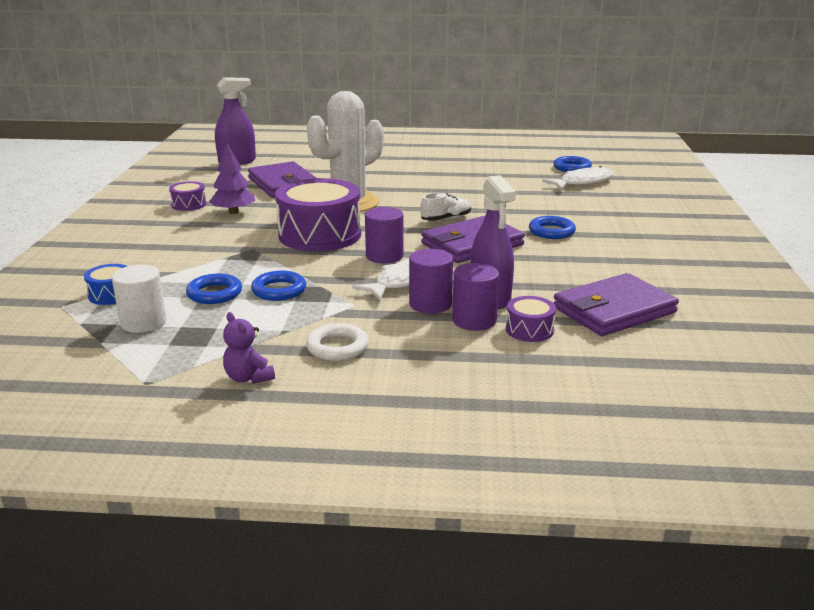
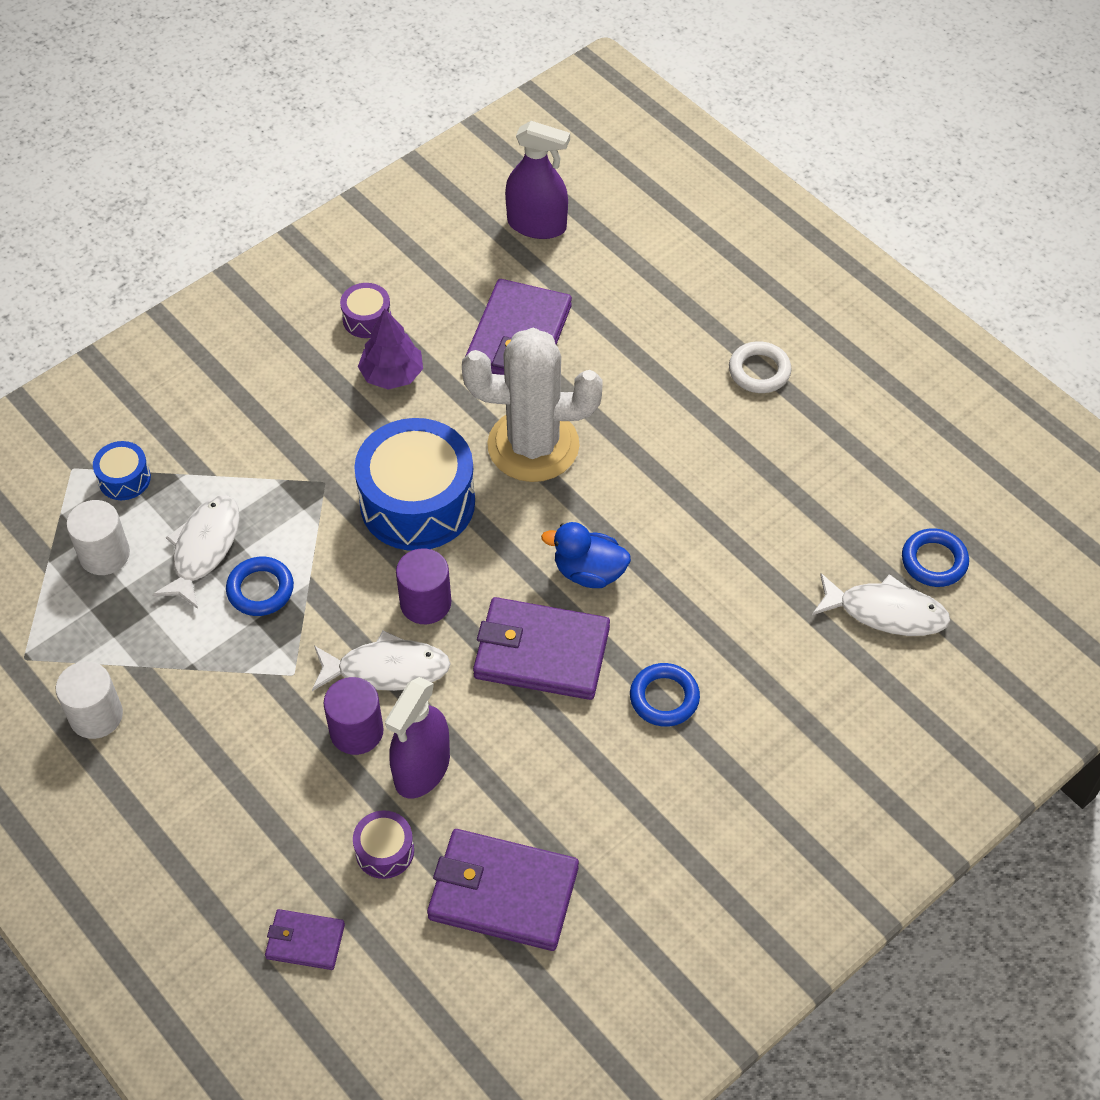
camera: 45 degrees right, 30 degrees up
blue ring [186,273,242,304] -> white fish [152,495,240,609]
purple teddy bear [223,312,275,384] -> white cylinder [56,661,123,739]
purple drum [275,178,361,251] -> blue drum [354,418,475,551]
white ring [306,323,369,361] -> white ring moved to [729,341,791,393]
white shoe [420,193,471,221] -> blue duck [541,522,631,588]
purple cylinder [452,263,499,331] -> none
none -> purple wallet [265,909,345,970]

